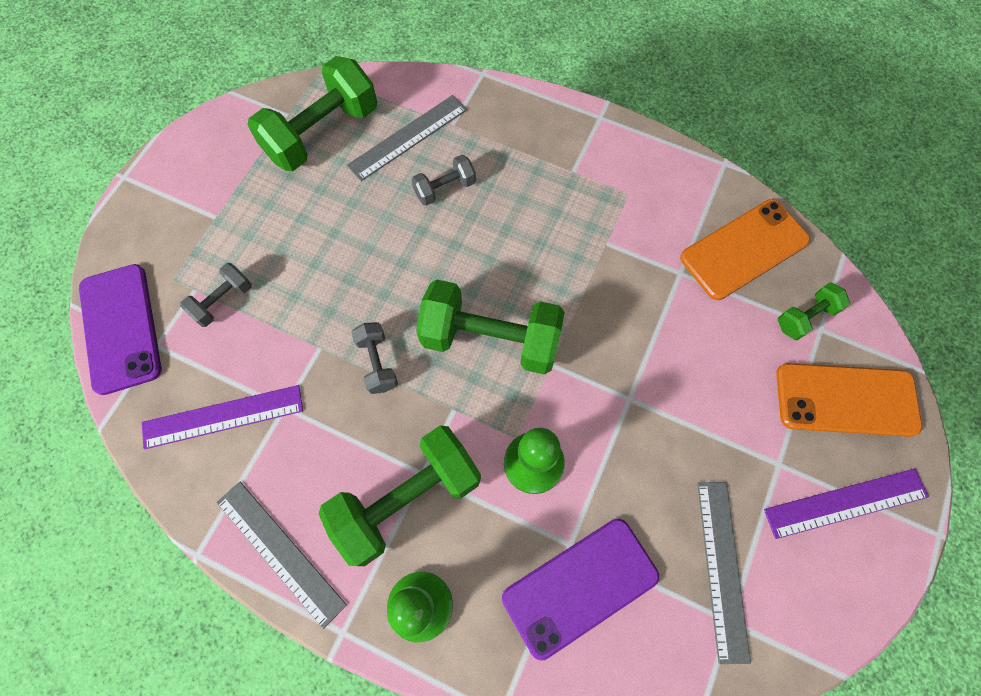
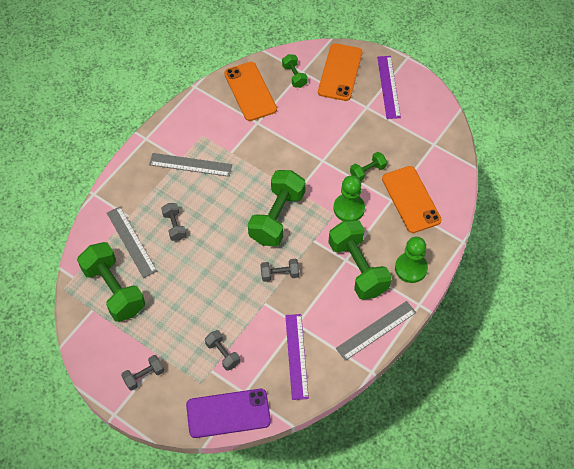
camera: 80 degrees left, 10 degrees down
purple phone [502,519,659,660] -> orange phone [382,166,442,233]
grey ruler [697,482,751,664] -> grey ruler moved to [149,153,232,177]
none -> grey dumbbell [121,355,164,391]
none -> green dumbbell [350,152,387,181]

